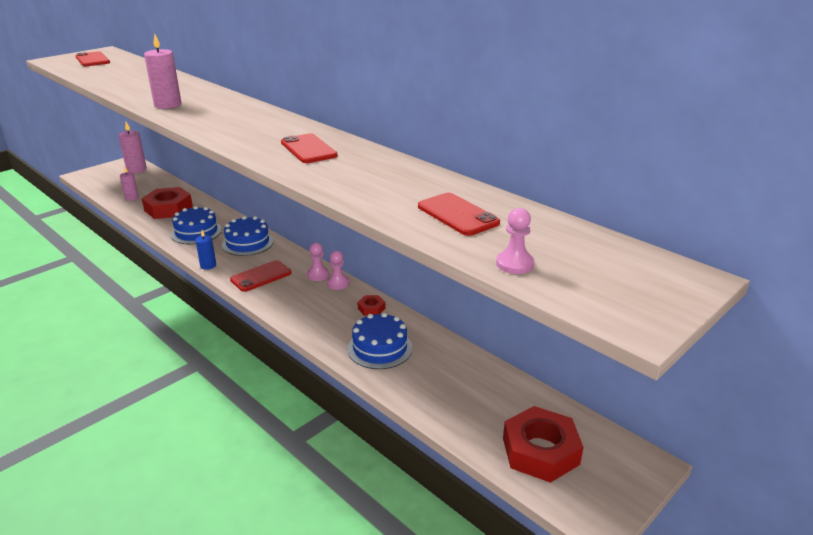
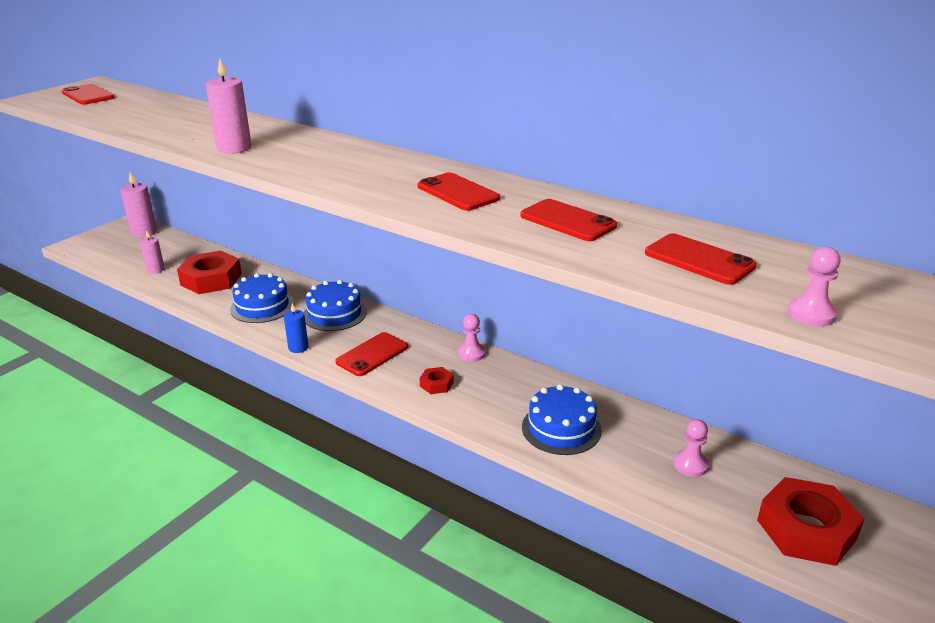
camera: 10 degrees left, 0 degrees up
pink pawn [307,243,329,281] -> pink pawn moved to [673,419,709,477]
red nut [357,295,385,316] -> red nut moved to [419,367,453,394]
none -> red phone [520,199,617,241]

